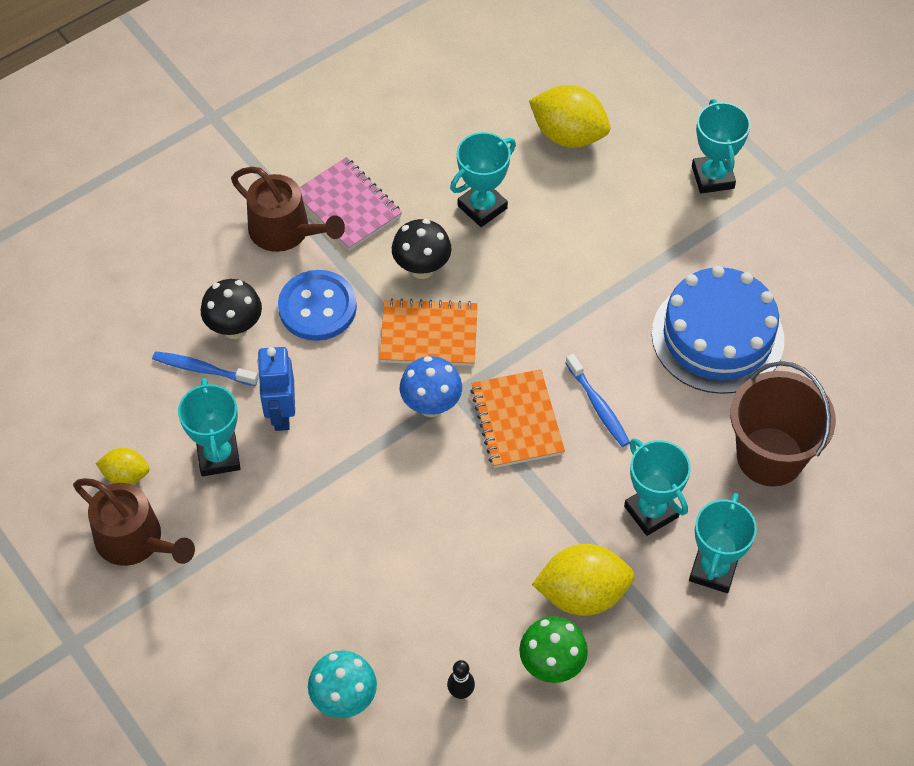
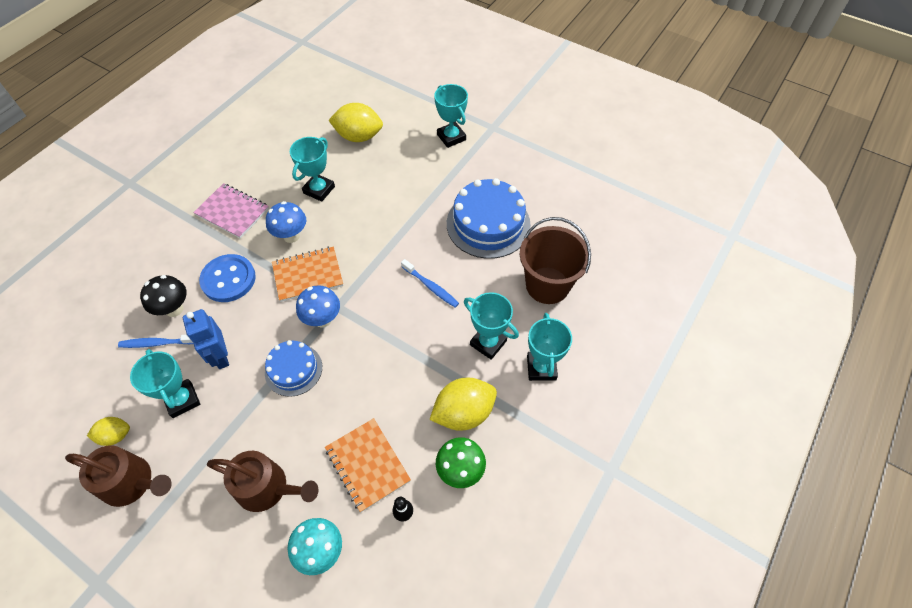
camera: 20 degrees left, 0 degrees up
brown watering can [231,167,345,252] -> brown watering can moved to [207,451,318,512]
black mushroom [392,219,452,279] -> blue mushroom [266,201,306,243]
orange notebook [470,369,565,468] -> orange notebook moved to [325,418,411,512]
none -> blue cake [265,340,322,397]

